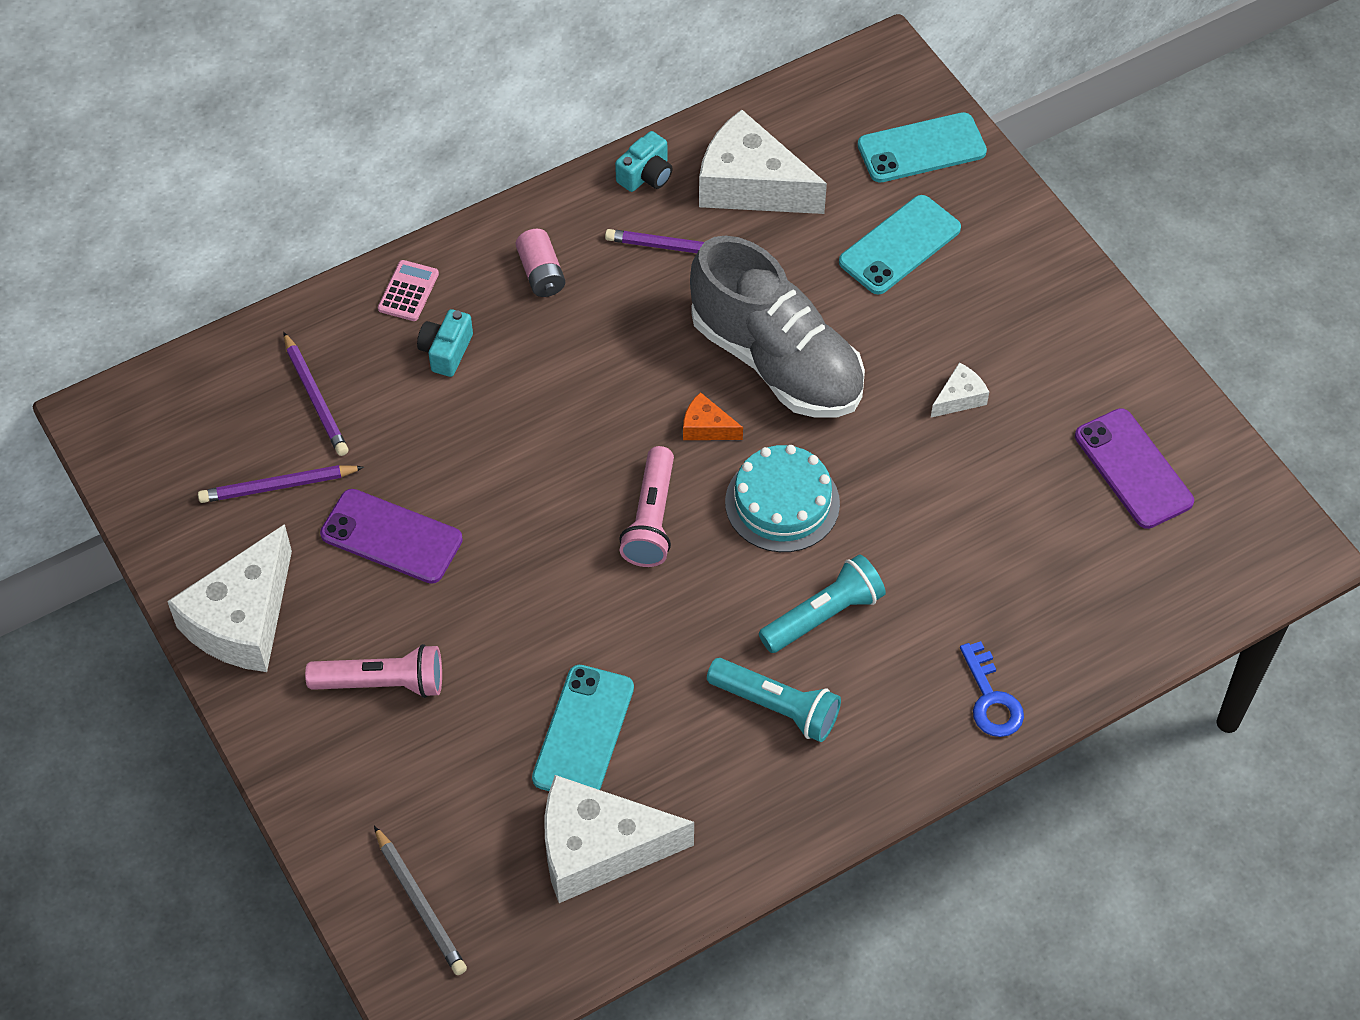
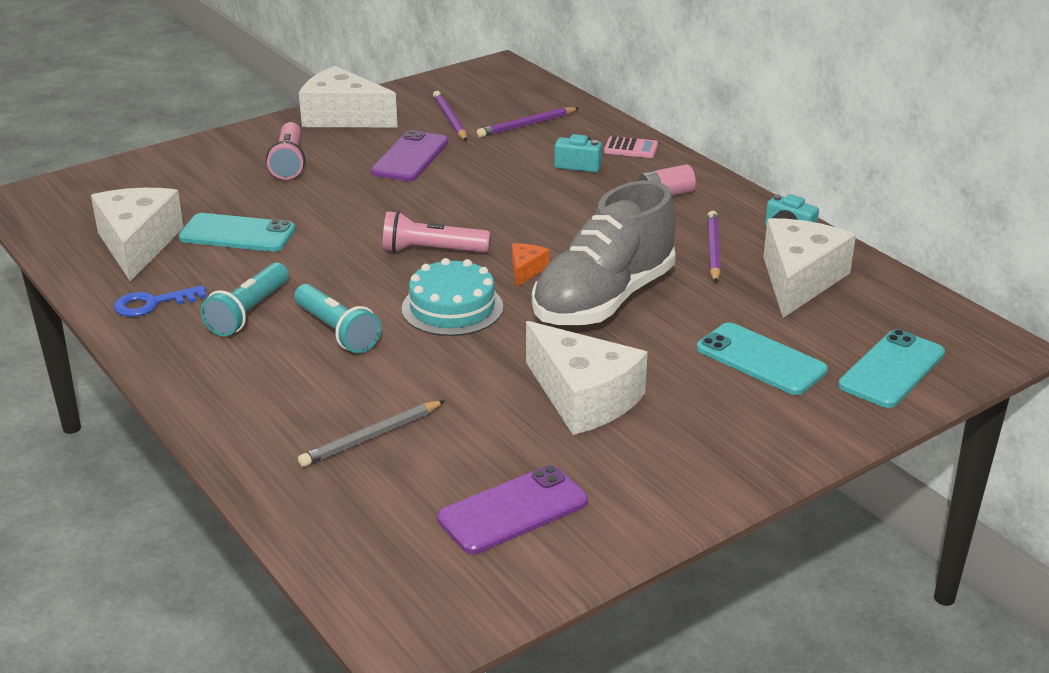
camera: 85 degrees right, 25 degrees down
grey pencil [374,826,467,975] -> grey pencil moved to [298,400,445,467]
turquoise phone [858,112,987,183] -> turquoise phone turned 60 degrees clockwise [838,329,945,408]
white cheese [931,362,989,418] -> white cheese [526,321,648,435], size x2.23
blue key [960,641,1024,737] -> blue key moved to [114,285,206,317]

